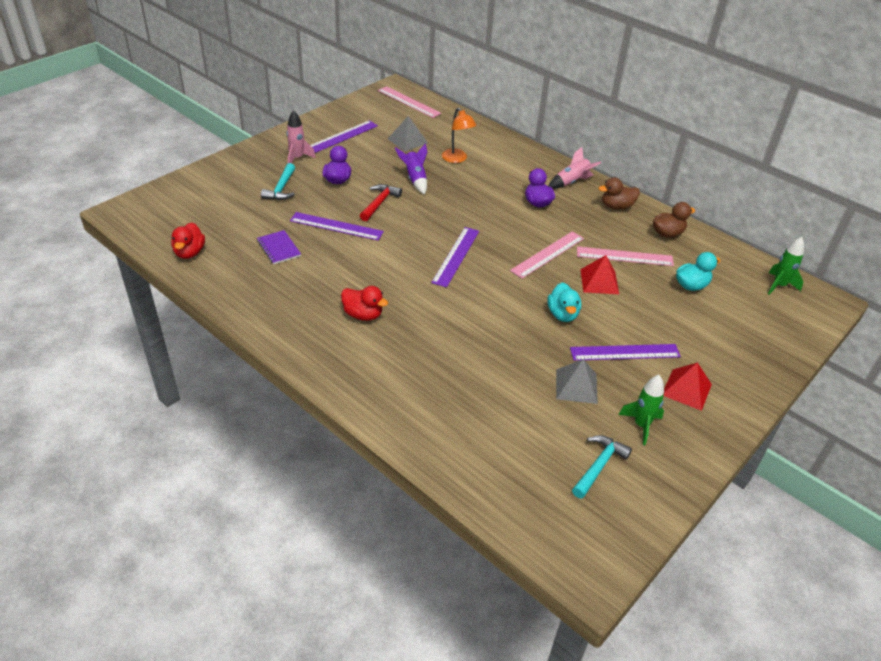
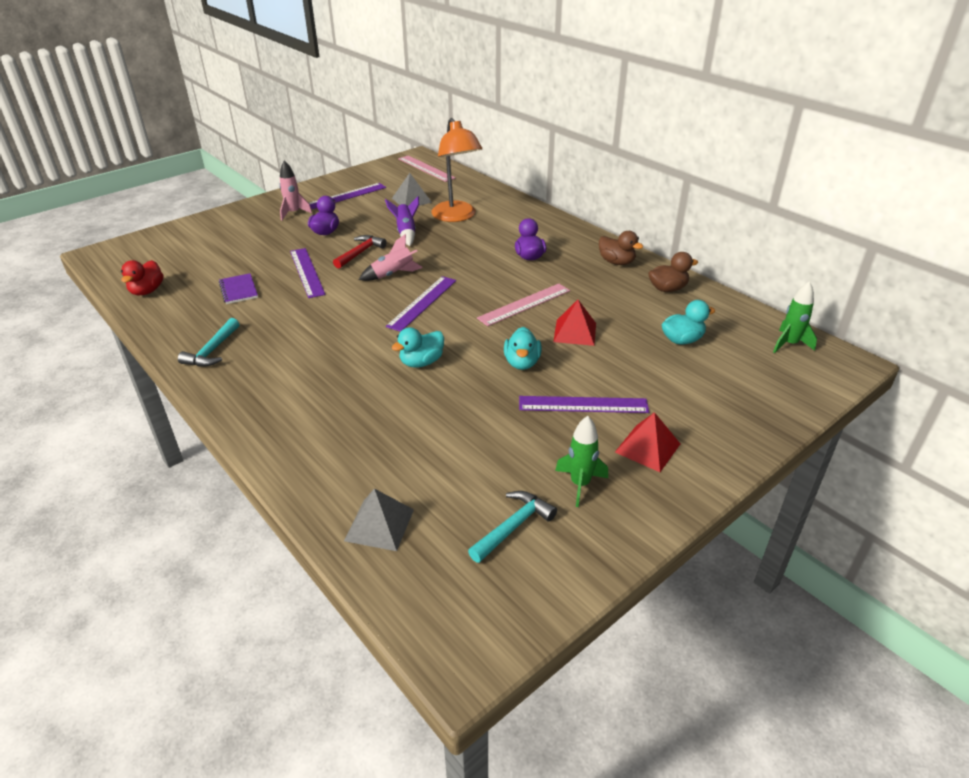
camera: 10 degrees right, 5 degrees down
turquoise hammer [261,163,295,200] -> turquoise hammer moved to [178,318,239,366]
purple ruler [290,212,384,241] -> purple ruler turned 45 degrees clockwise [290,248,326,298]
red duck [341,286,388,321] -> none
orange lamp [442,108,476,163] -> orange lamp [431,118,482,222], size x1.67
pink rocket [548,147,601,189] -> pink rocket moved to [359,234,423,281]
grey pyramid [556,359,598,404] -> grey pyramid moved to [344,489,414,551]
pink ruler [577,246,674,266] -> none
brown duck [598,177,640,210] -> brown duck turned 135 degrees counterclockwise [599,231,643,265]
none -> turquoise duck [391,327,444,368]

